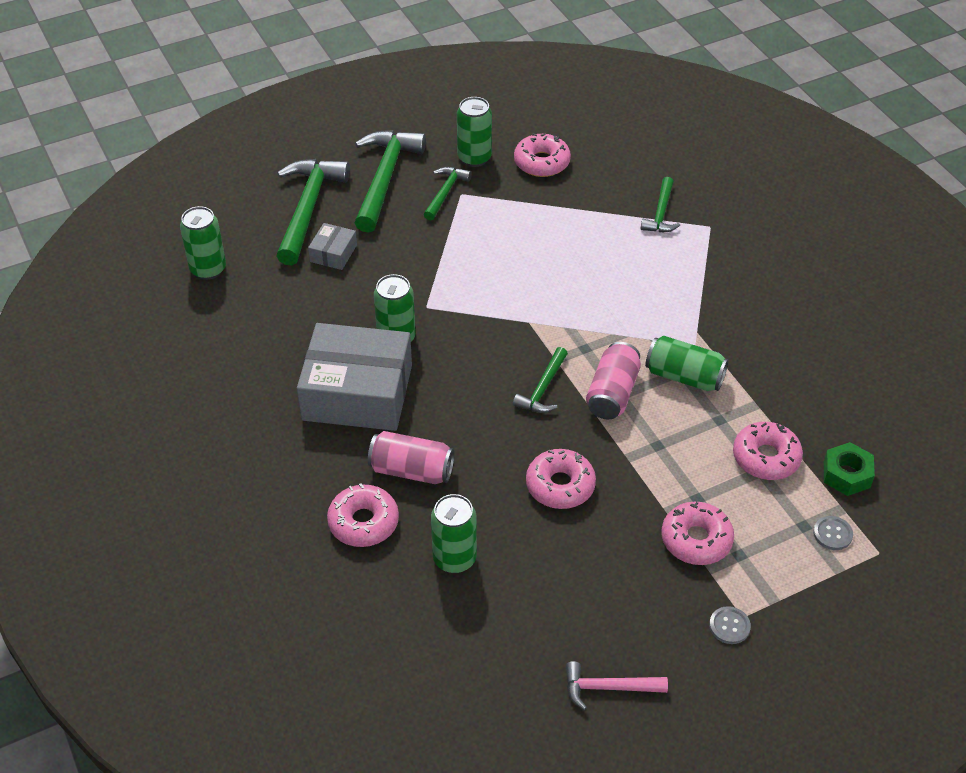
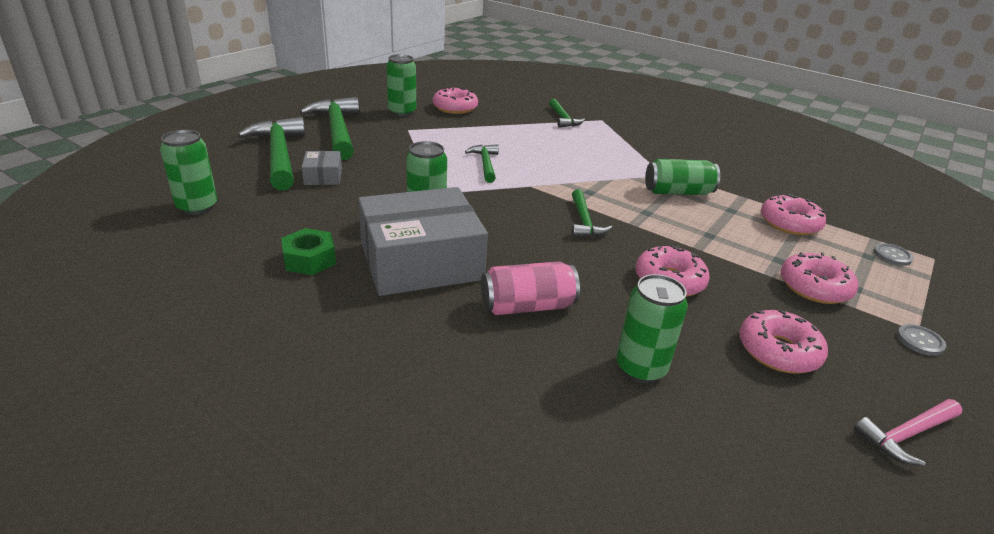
camera: 30 degrees left, 15 degrees down
pink donut [327,483,399,547] -> pink donut moved to [739,309,828,374]
green hammer [424,167,472,220] -> green hammer moved to [465,144,499,183]
pink can [586,342,641,419] -> none
green nut [824,442,875,496] -> green nut moved to [281,228,336,275]

